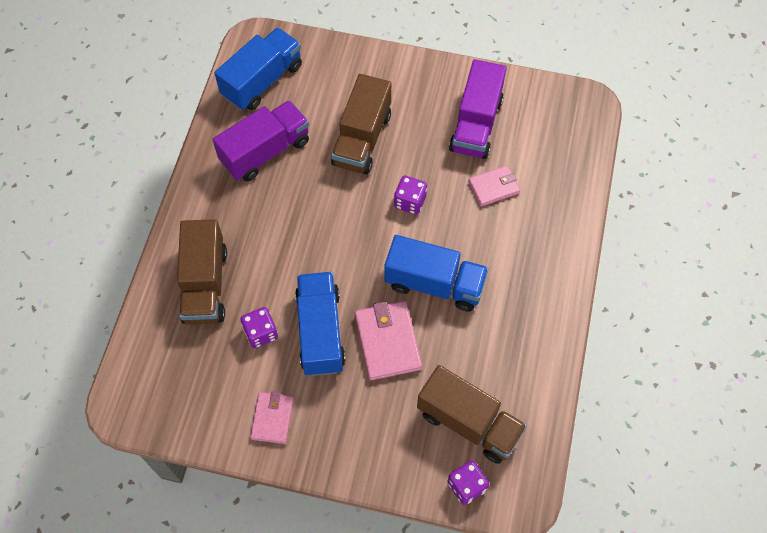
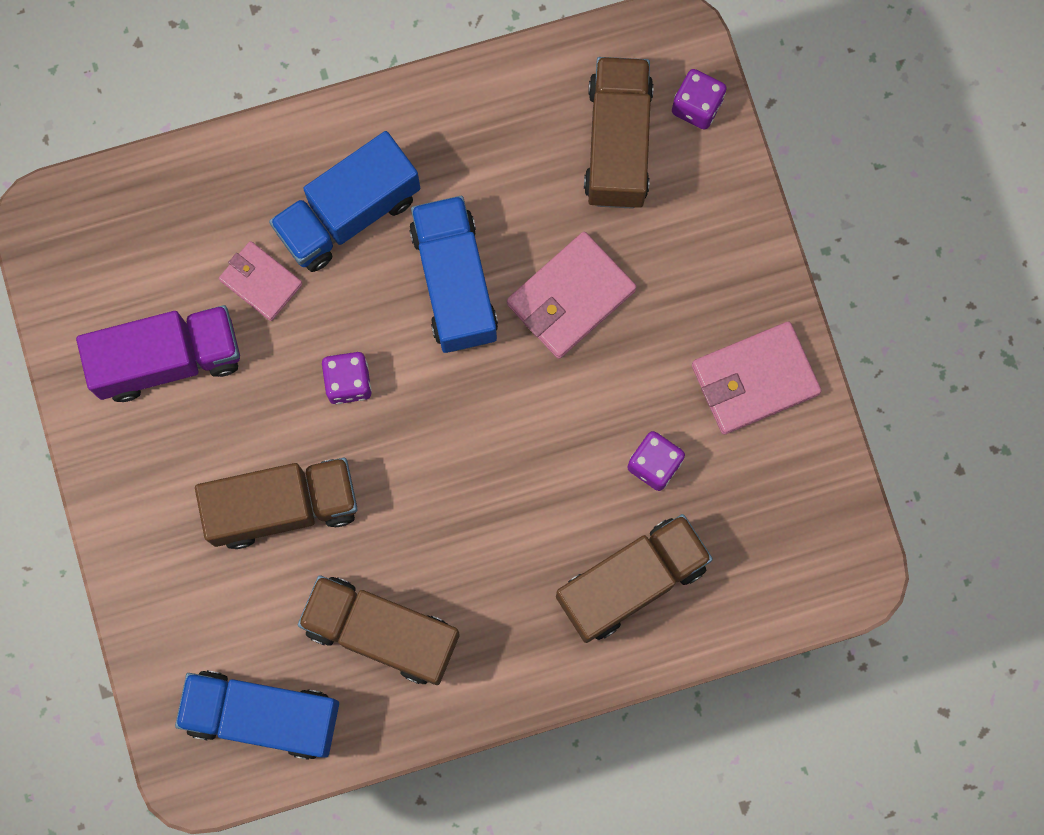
camera: 120 degrees left, 15 degrees up
purple truck [213,100,309,181] -> brown truck [298,575,460,685]
pink wallet [250,391,294,444] -> pink wallet [692,322,821,435], size x1.56
blue truck [295,272,346,376] -> blue truck moved to [269,131,420,272]

